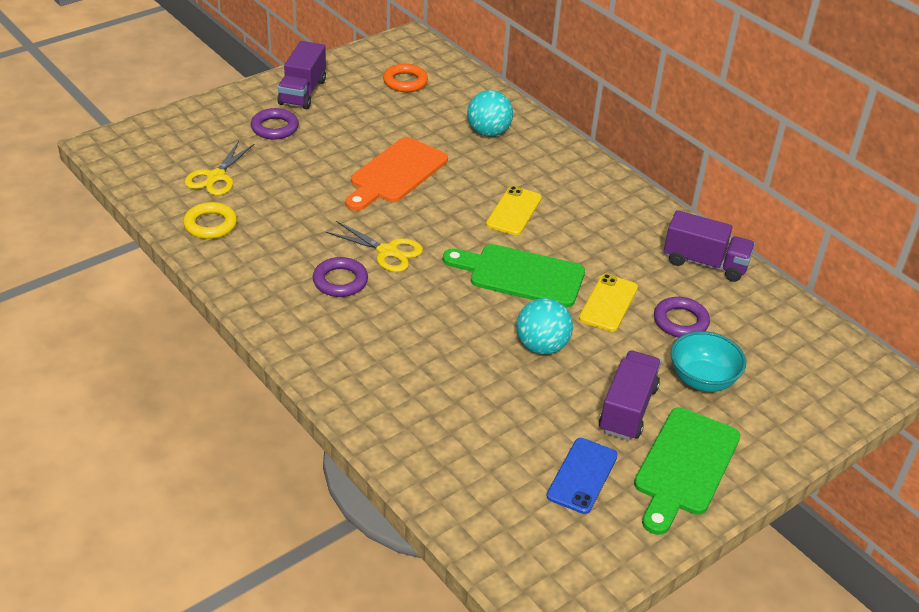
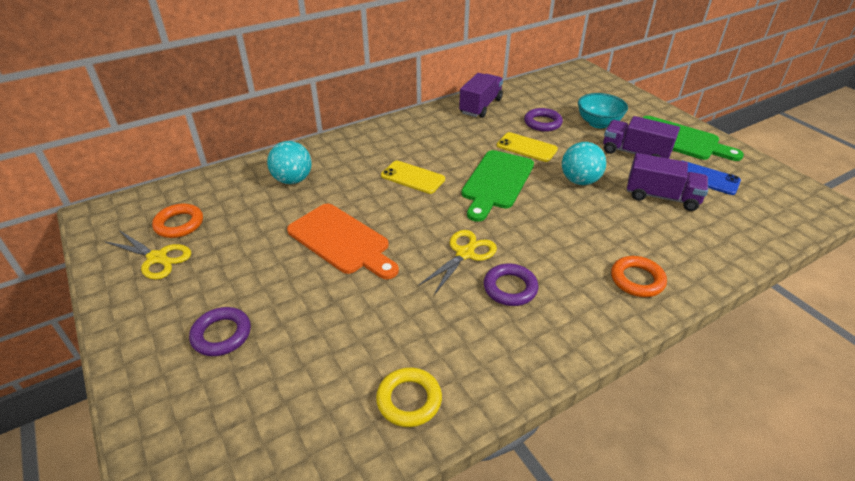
camera: 80 degrees left, 0 degrees up
yellow scissors [185,141,255,195] -> yellow scissors moved to [105,230,191,280]
purple truck [277,41,326,109] -> purple truck moved to [627,153,708,211]
none -> orange ring [611,256,667,297]

